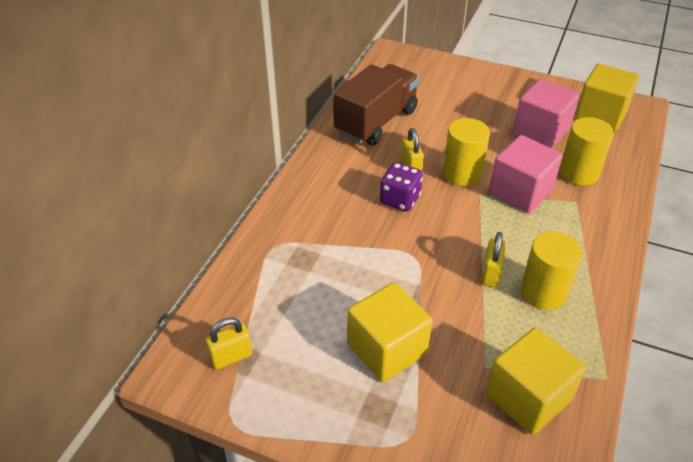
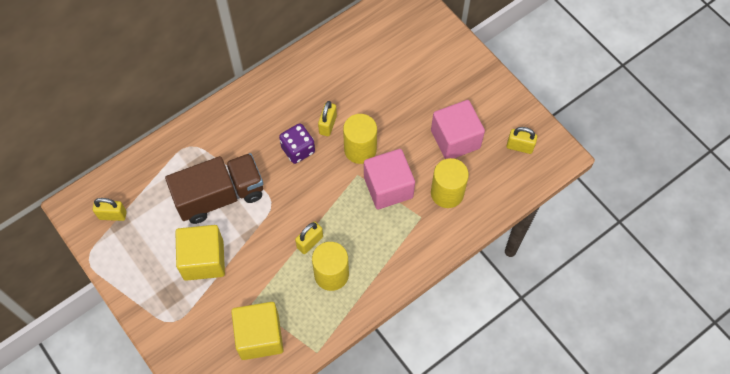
camera: 30 degrees right, 20 degrees up
brown truck [333,64,419,145] -> brown truck moved to [165,153,263,224]
yellow cube [575,64,639,131] -> yellow padlock [507,127,537,154]

